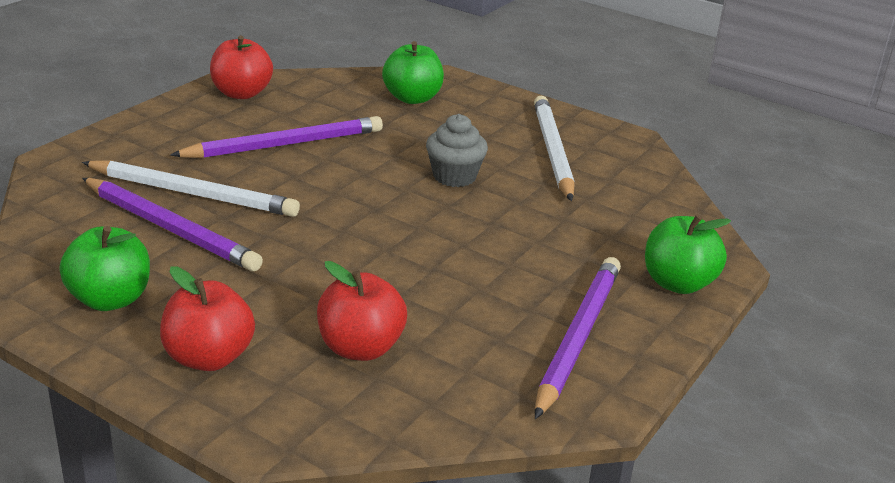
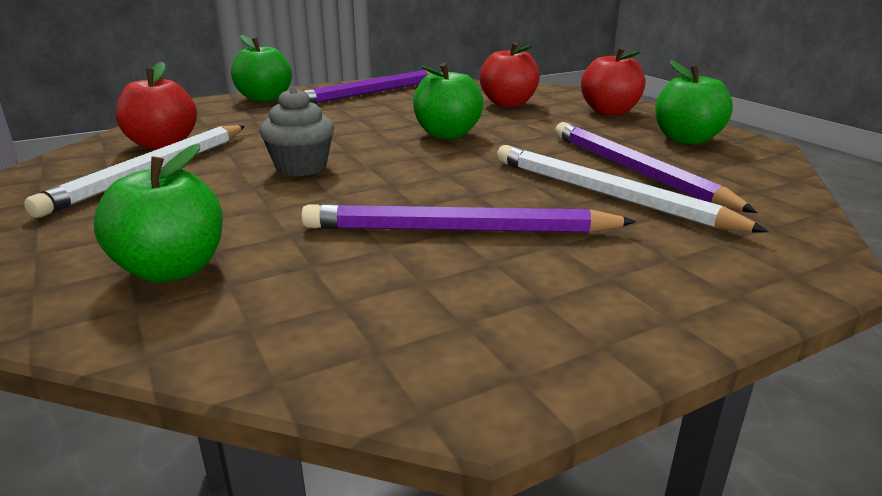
camera: 150 degrees left, 5 degrees down
red apple [210,35,273,99] -> red apple moved to [115,62,197,149]
none -> green apple [413,63,483,139]

